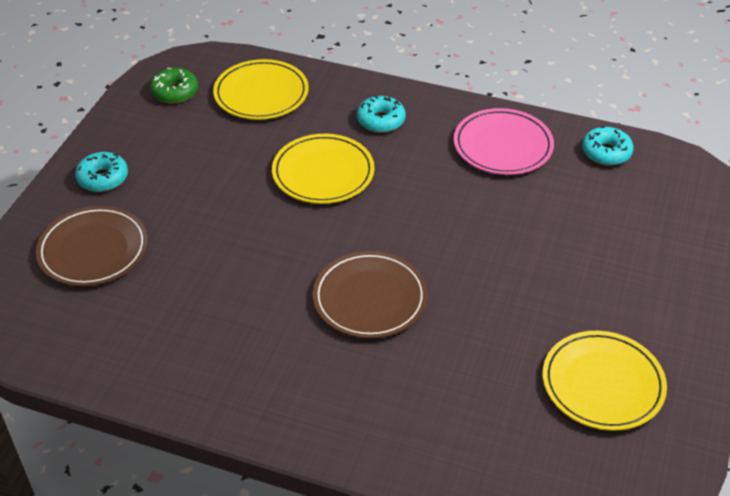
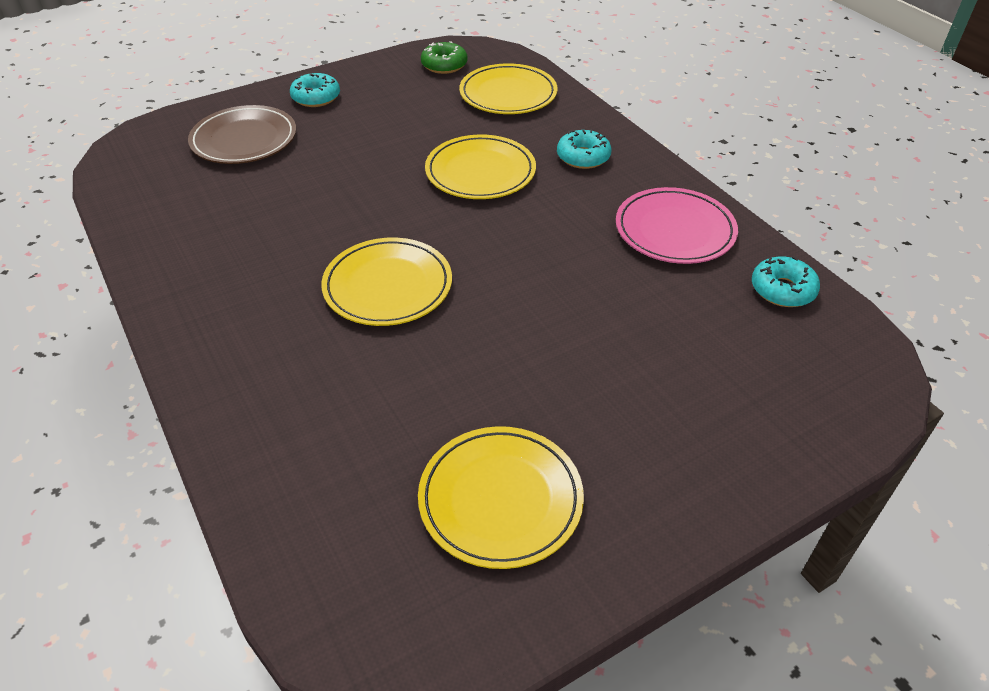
camera: 40 degrees right, 0 degrees up
brown plate [313,251,427,339] -> yellow plate [321,238,452,326]

